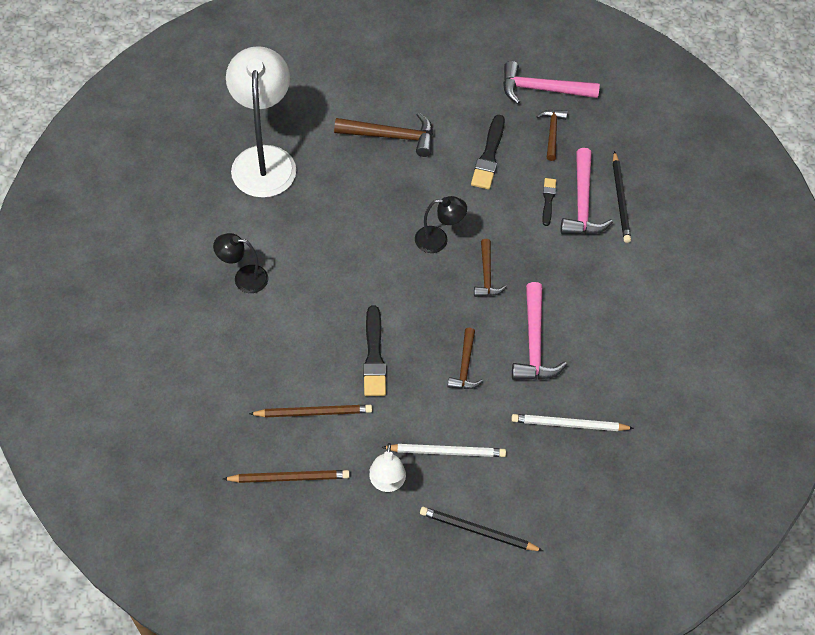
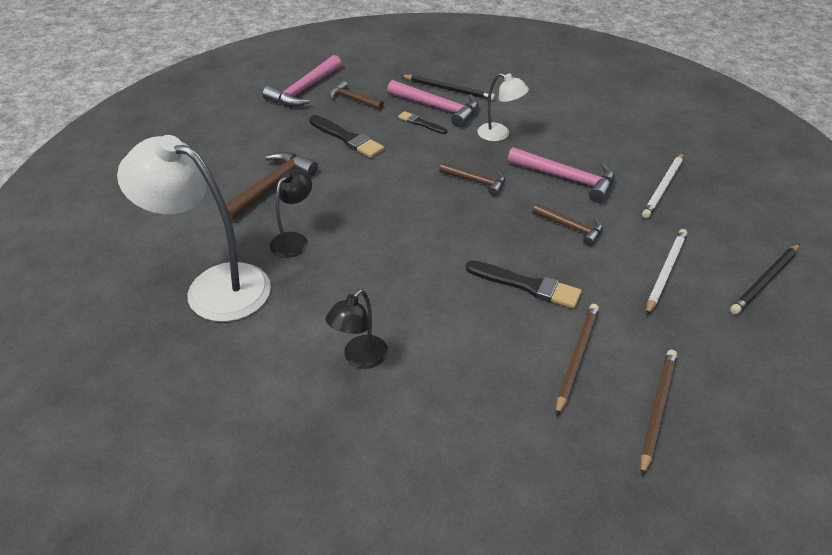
camera: 60 degrees left, 15 degrees down
white lamp [369,443,406,492] -> white lamp moved to [477,73,529,141]
black lamp [415,196,467,253] -> black lamp moved to [270,170,312,258]

